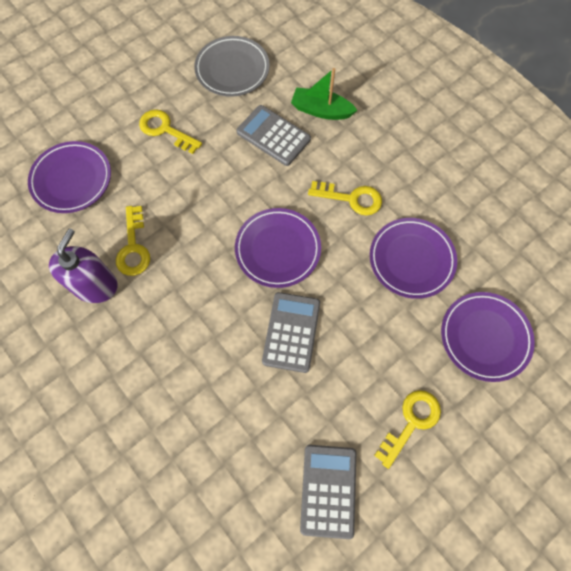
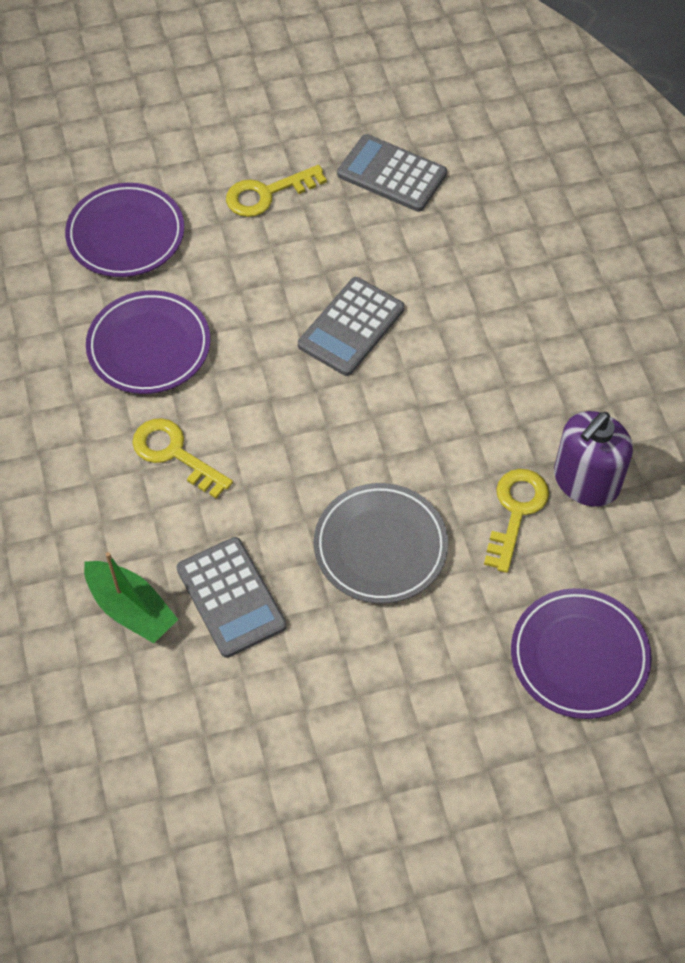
camera: 155 degrees left, 10 degrees down
yellow key [139,109,202,154] -> none
grey plate [194,36,270,97] -> grey plate moved to [314,483,448,604]
purple plate [235,208,321,288] -> none
grey calculator [300,445,356,539] -> grey calculator turned 90 degrees clockwise [337,134,447,212]

